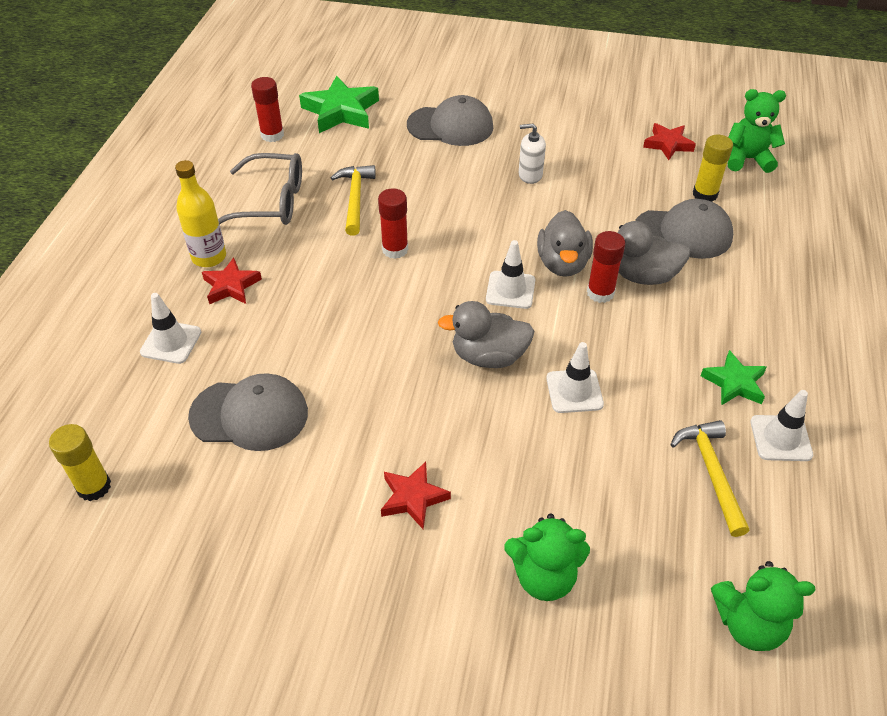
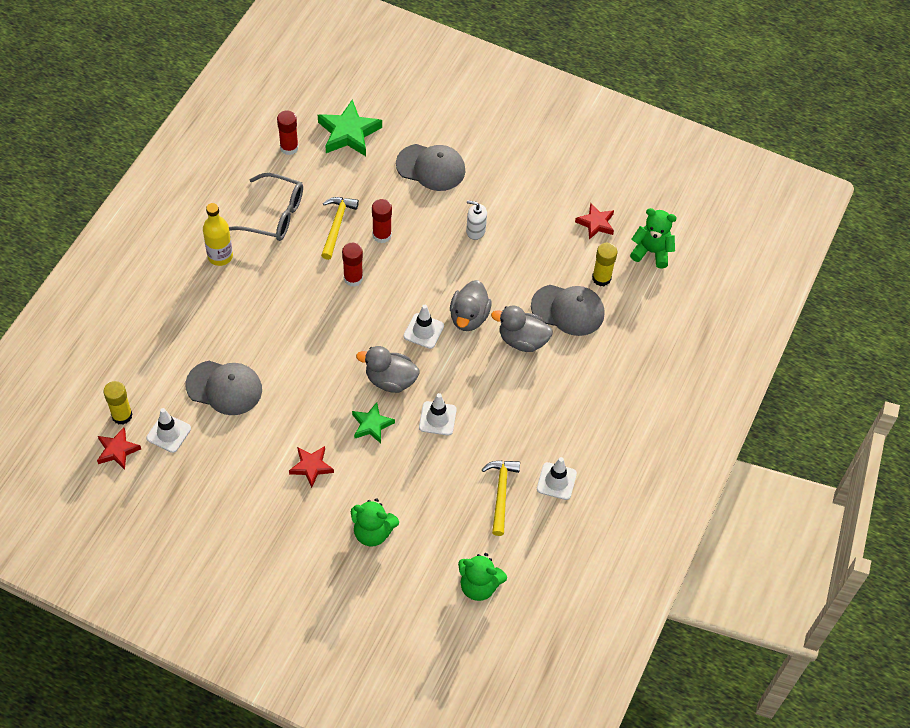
camera: 10 degrees right, 10 degrees up
white traffic cone [140,293,201,364] -> white traffic cone moved to [146,408,191,453]
red star [202,258,262,304] -> red star moved to [97,427,141,470]
red glue stick [587,231,625,303] -> red glue stick moved to [372,199,392,243]
green star [701,350,767,405] -> green star moved to [352,402,395,443]

